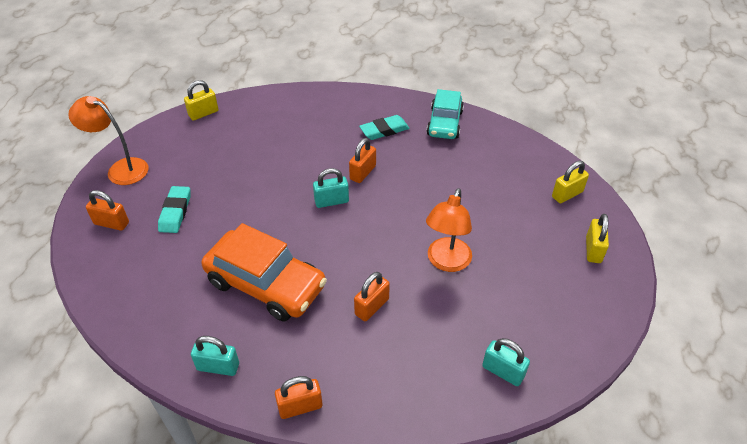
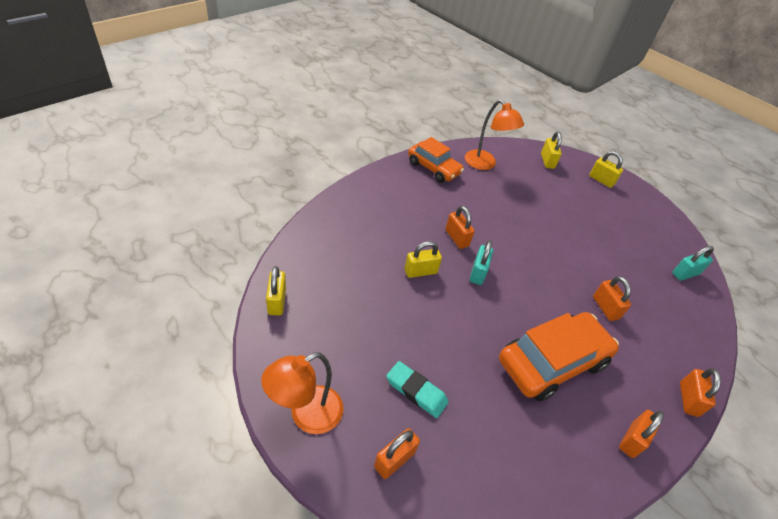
camera: 65 degrees left, 0 degrees up
turquoise padlock [191,336,239,376] -> orange padlock [619,410,664,458]
turquoise eraser [359,115,410,140] -> none
turquoise car [426,89,464,139] -> orange car [408,137,464,182]
orange lamp [426,188,472,272] -> orange lamp moved to [465,100,524,170]
none -> yellow padlock [405,241,442,278]

